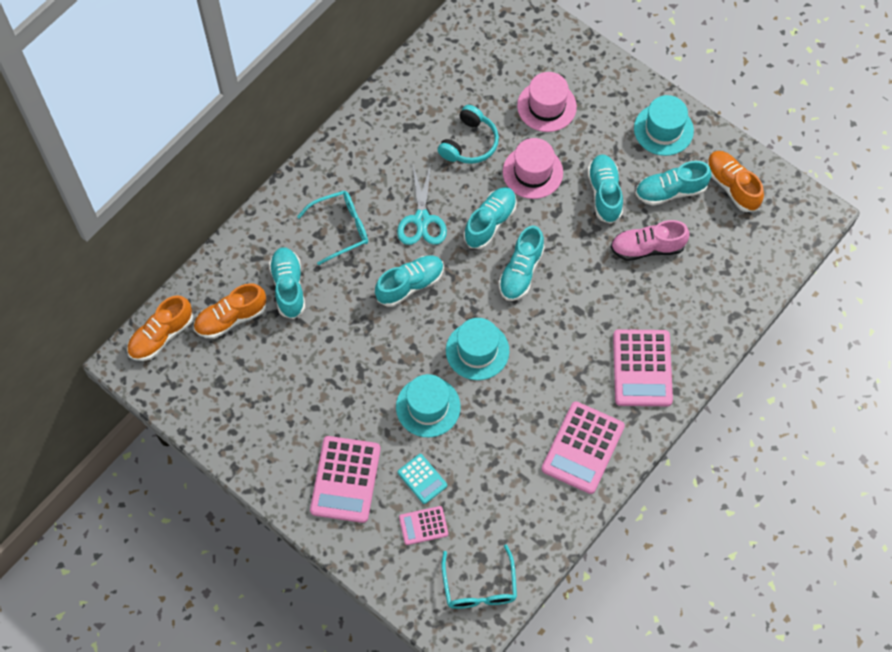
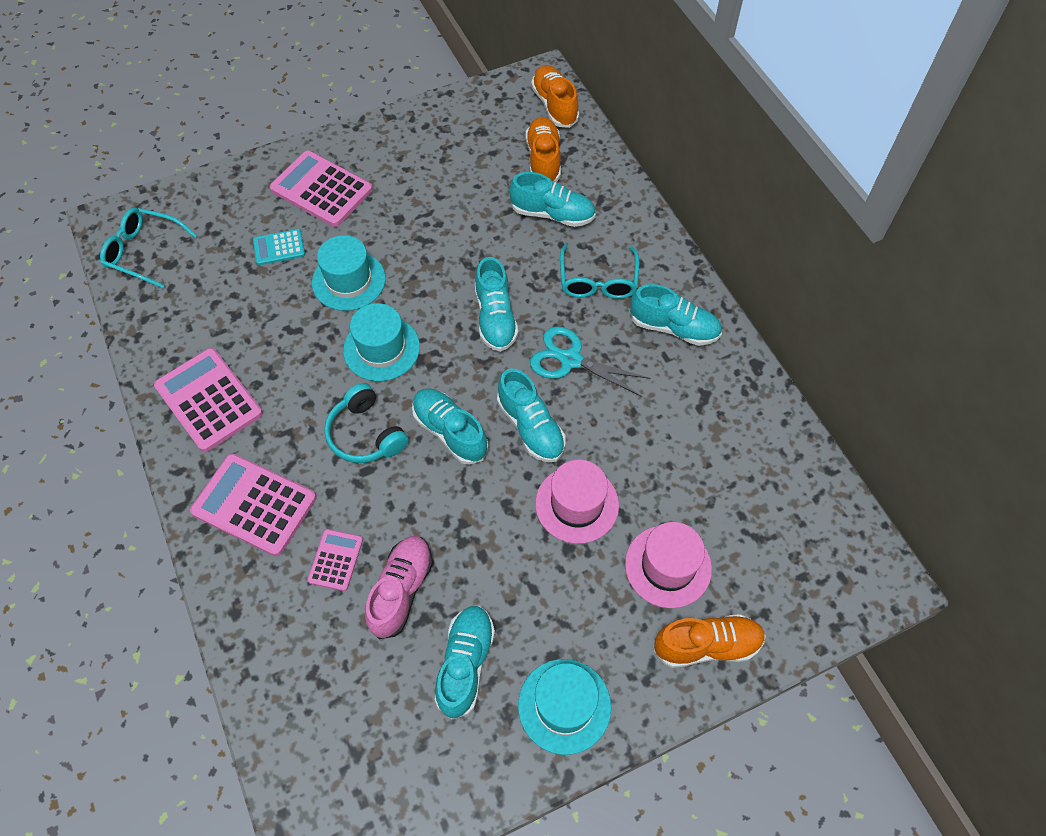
camera: 115 degrees right, 5 degrees down
pink calculator [399,506,448,545] -> pink calculator moved to [308,529,363,591]
turquoise headphones [438,105,499,164] -> turquoise headphones moved to [324,383,409,463]
turquoise shoe [587,154,623,224] -> turquoise shoe moved to [630,284,722,346]
orange shoe [707,151,764,212] -> orange shoe moved to [653,614,766,668]

